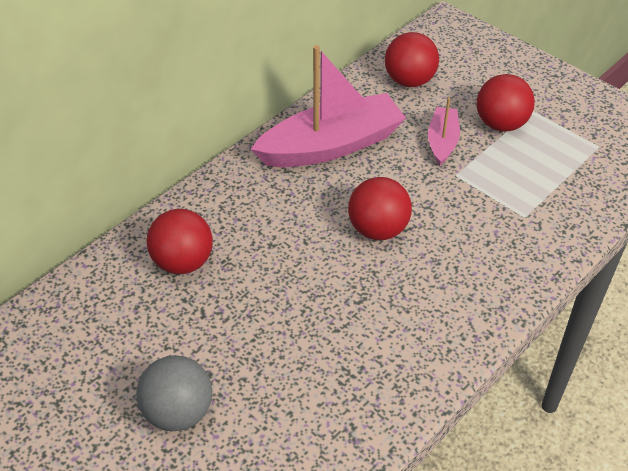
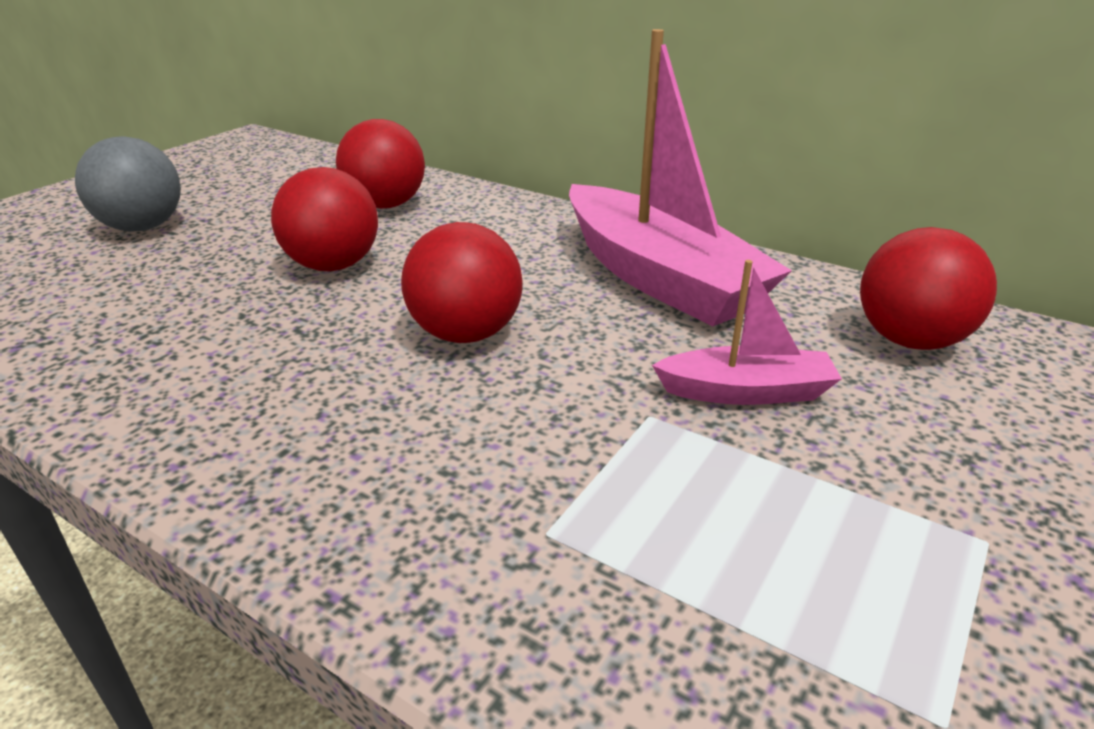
camera: 80 degrees right, 15 degrees down
red ball [476,74,535,132] -> red ball moved to [271,167,378,271]

